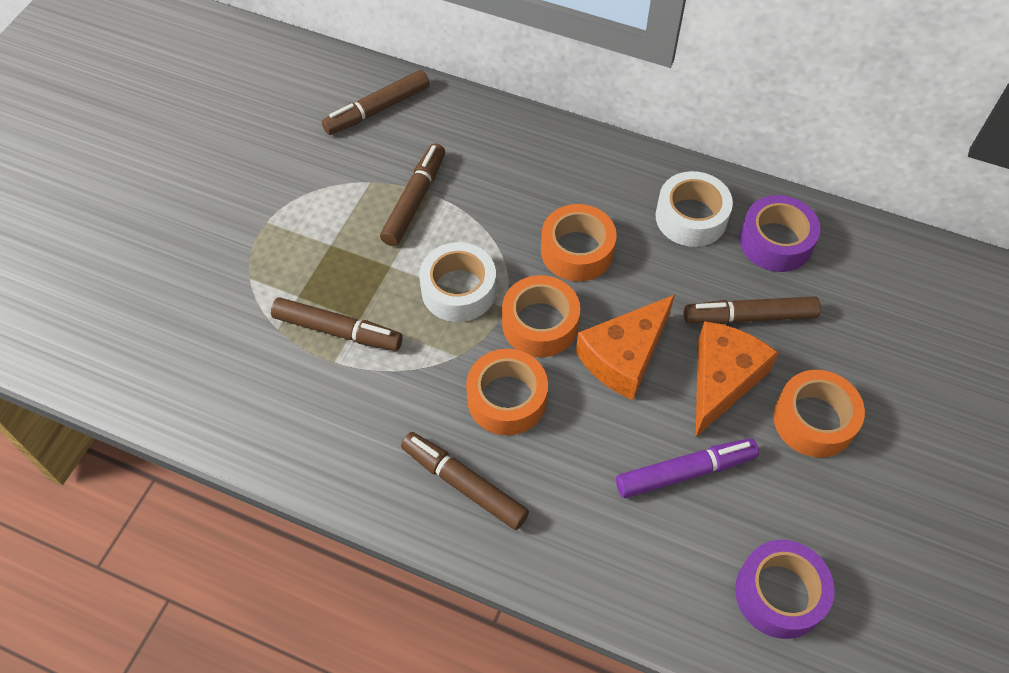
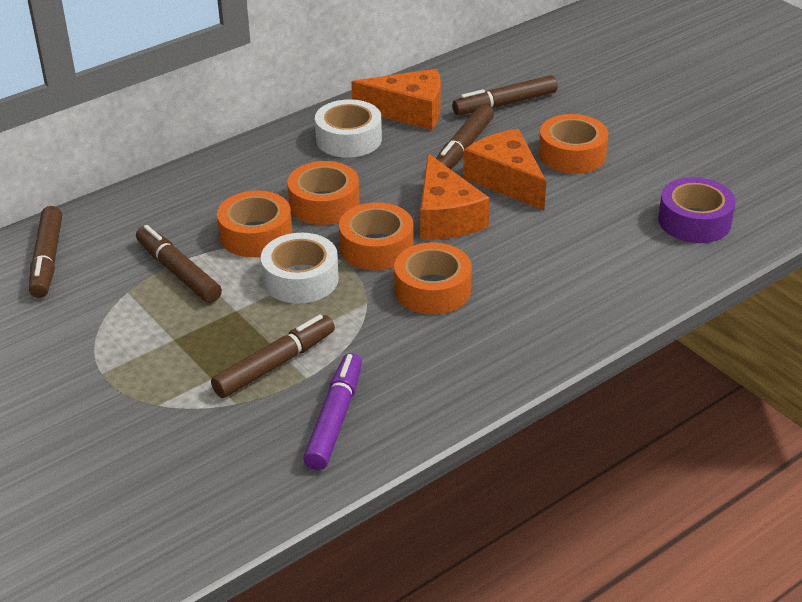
camera: 60 degrees left, 20 degrees down
brown marker [401,432,529,530] -> brown marker moved to [452,75,558,115]
purple marker [616,438,759,498] -> purple marker moved to [303,353,362,470]
purple tape [739,195,821,272] -> orange cheese [351,69,441,130]
none -> orange tape [217,191,292,257]

